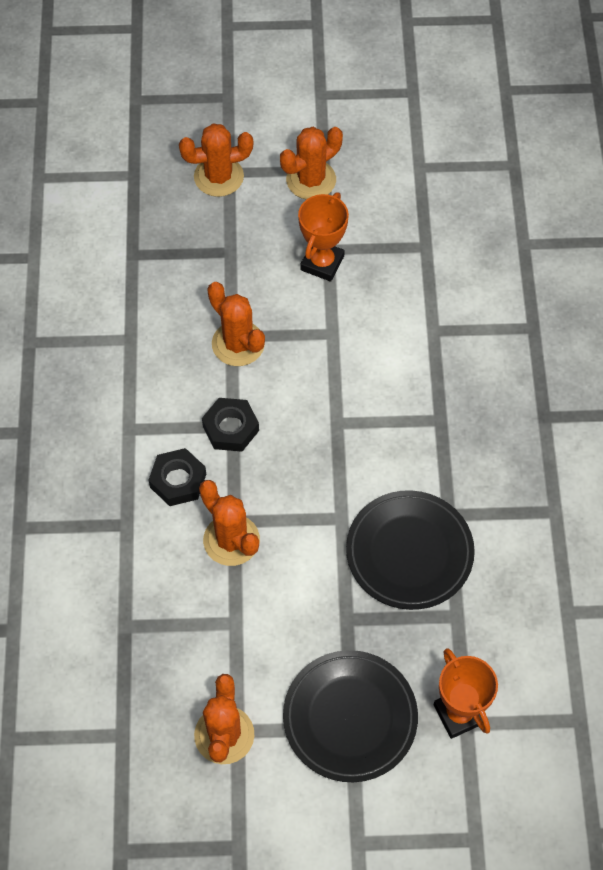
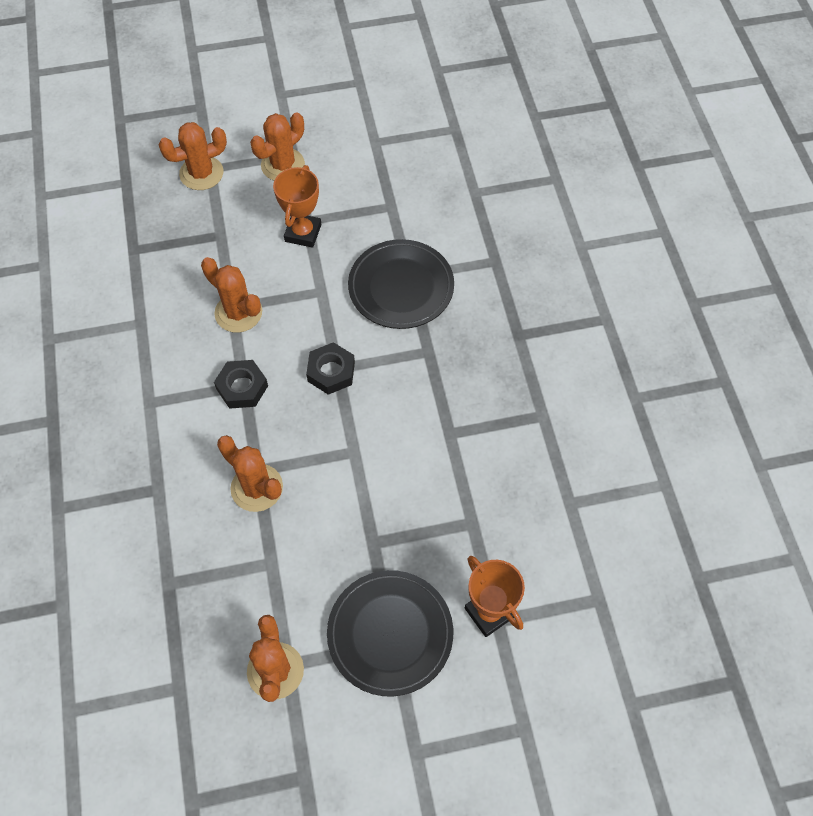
camera: 10 degrees left, 0 degrees up
black nut [149,448,206,506] -> black nut moved to [306,342,355,395]
black plate [346,490,475,610] -> black plate moved to [348,239,454,329]

